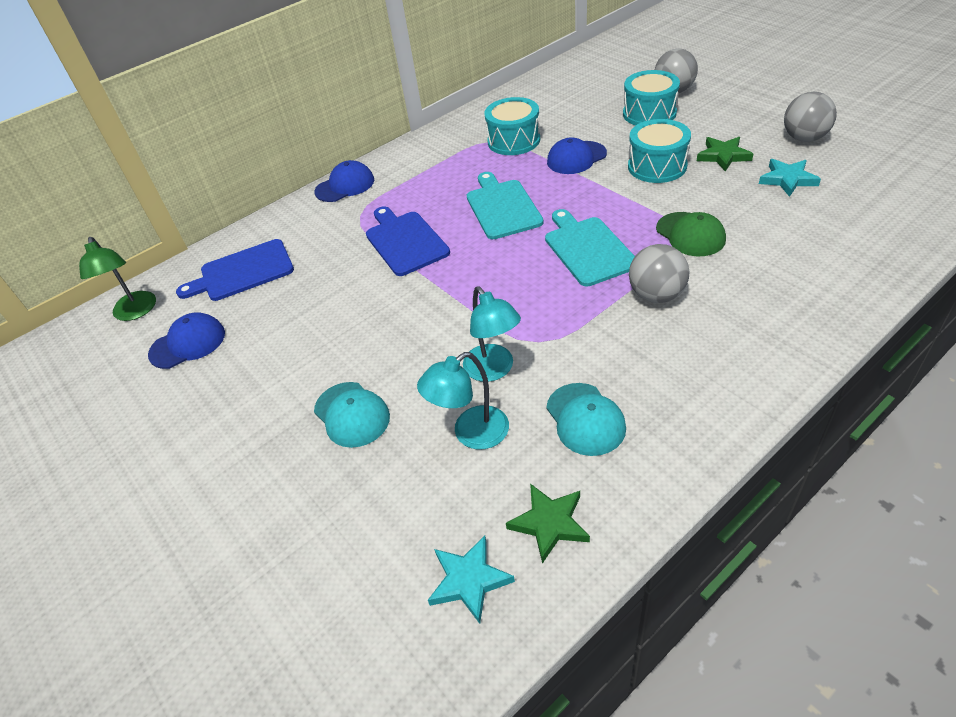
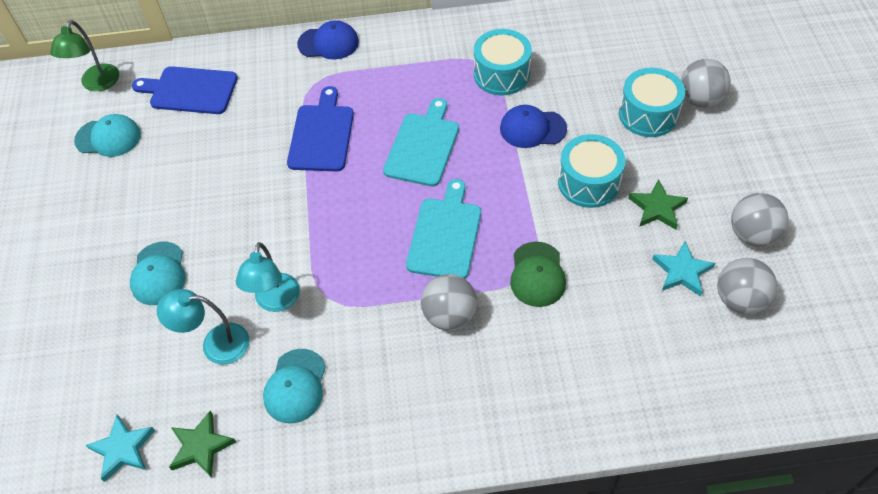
camera: 30 degrees right, 10 degrees up
blue cap [148,312,225,369] -> turquoise cap [74,114,141,157]
none -> grey ball [717,258,777,314]

